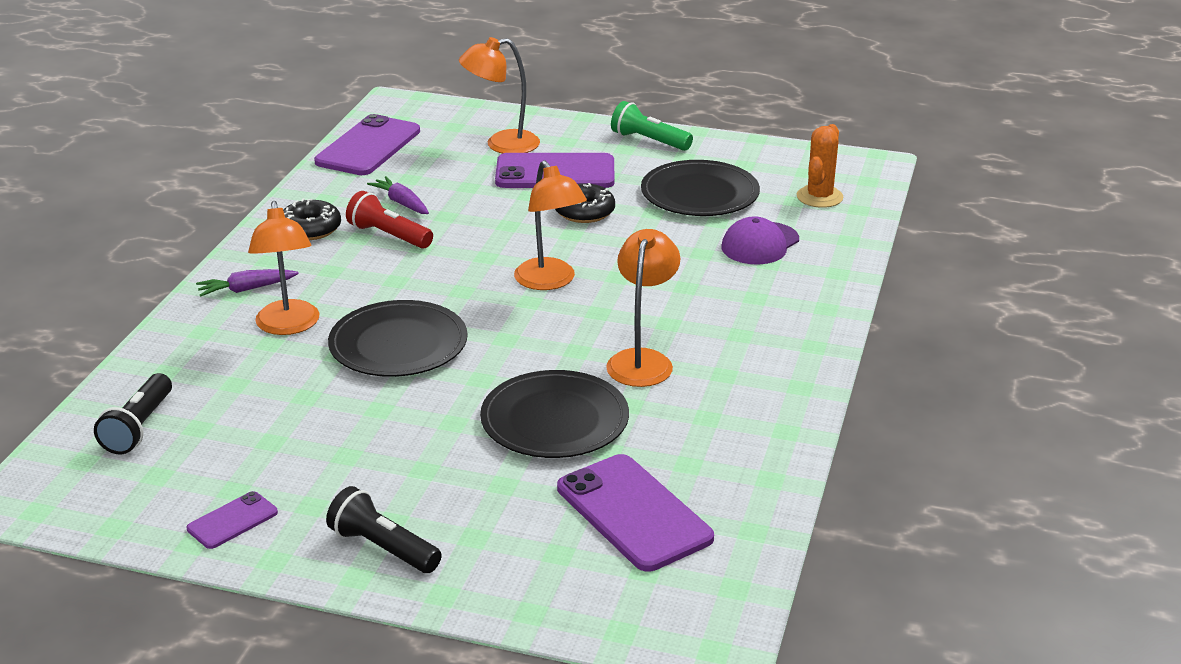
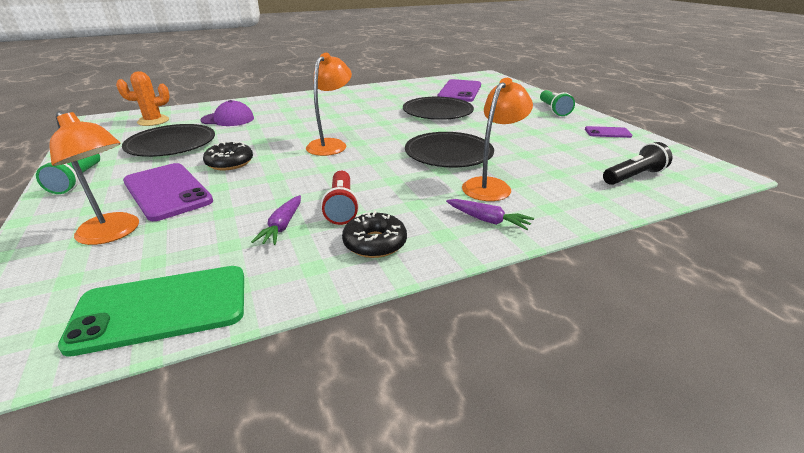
camera: 130 degrees left, 0 degrees up
purple phone [314,114,420,175] -> green phone [58,266,244,357]
black flashlight [326,486,442,573] -> green flashlight [540,90,575,116]
orange lamp [606,229,680,387] -> none

